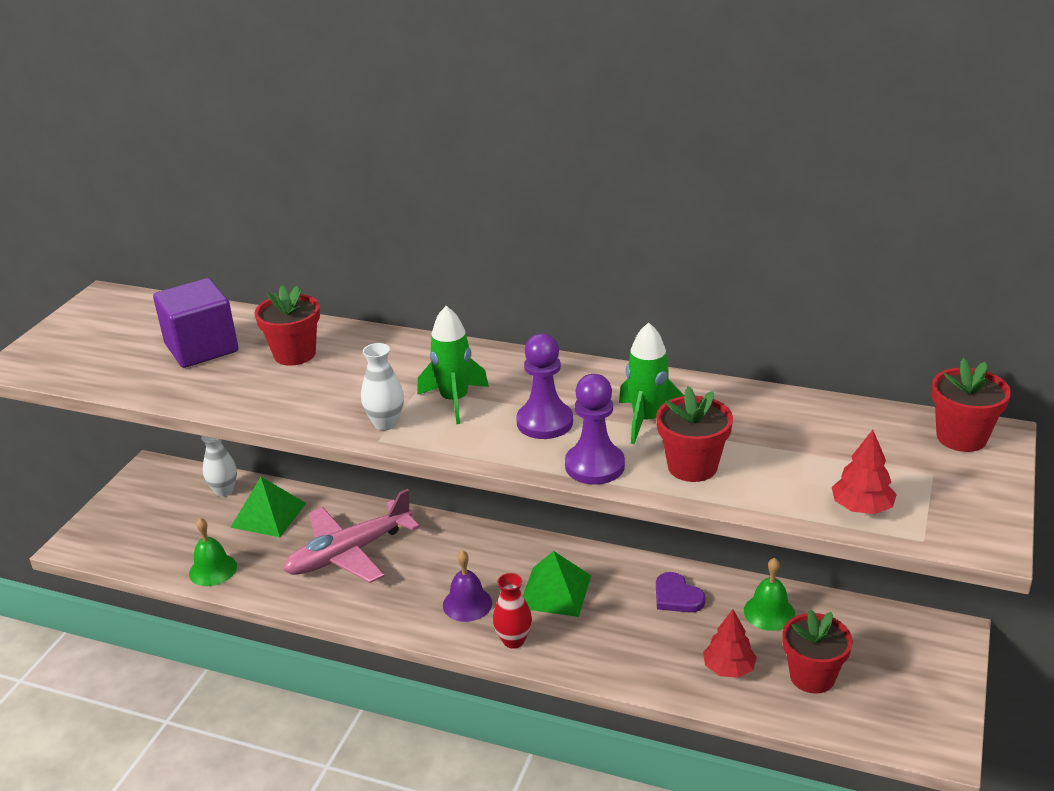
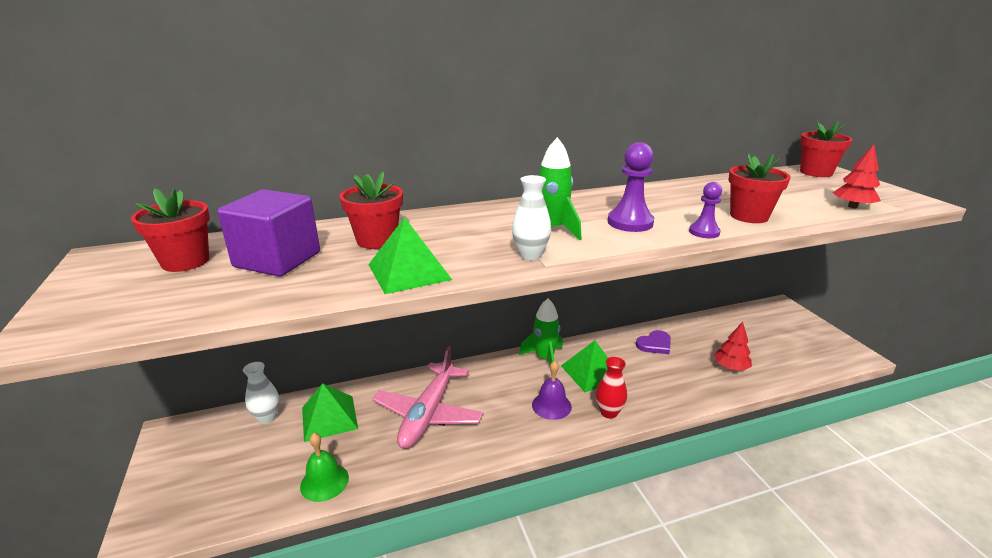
camera: 40 degrees left, 5 degrees down
purple pawn [565,374,625,485] -> purple pawn [689,182,722,238], size x0.62
green rocket [619,322,685,444] -> green rocket moved to [519,299,563,365]
purple heart [656,572,705,613] -> purple heart turned 45 degrees counterclockwise [636,330,671,354]
green bell [744,558,795,631] -> none
red flower pot [782,609,853,694] -> red flower pot moved to [131,188,210,272]
none -> green pyramid [368,217,452,294]

